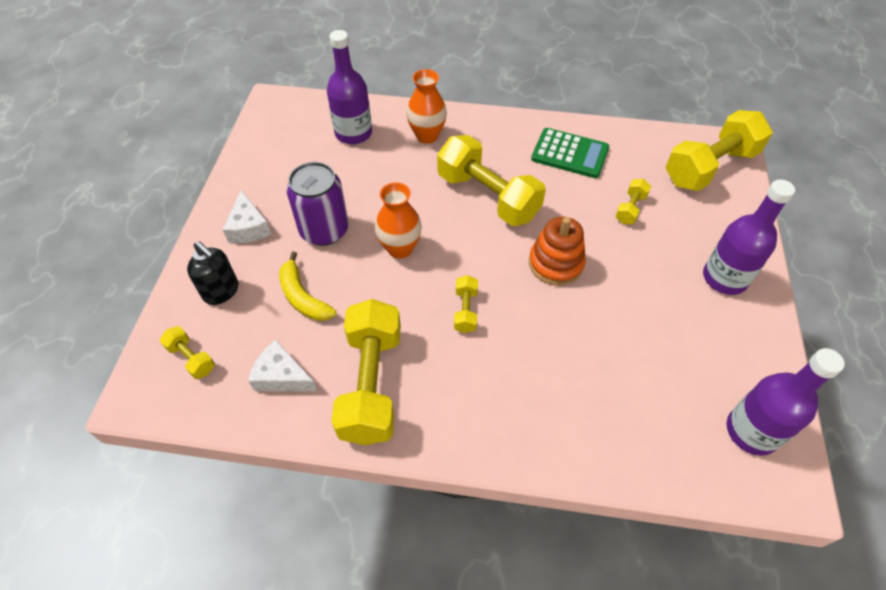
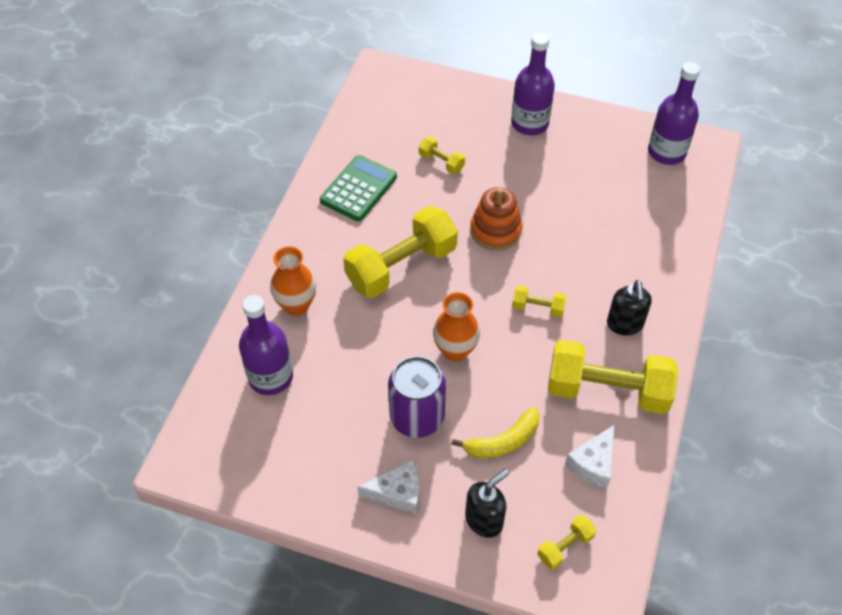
camera: 80 degrees left, 0 degrees up
yellow dumbbell [666,110,773,191] -> none
none -> black soap dispenser [607,280,652,336]

